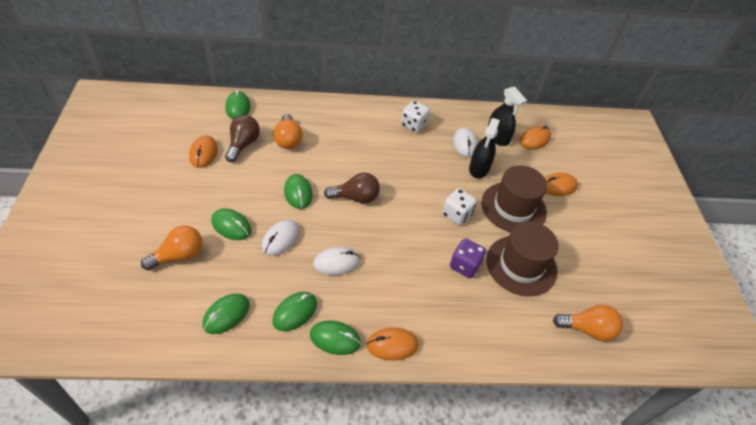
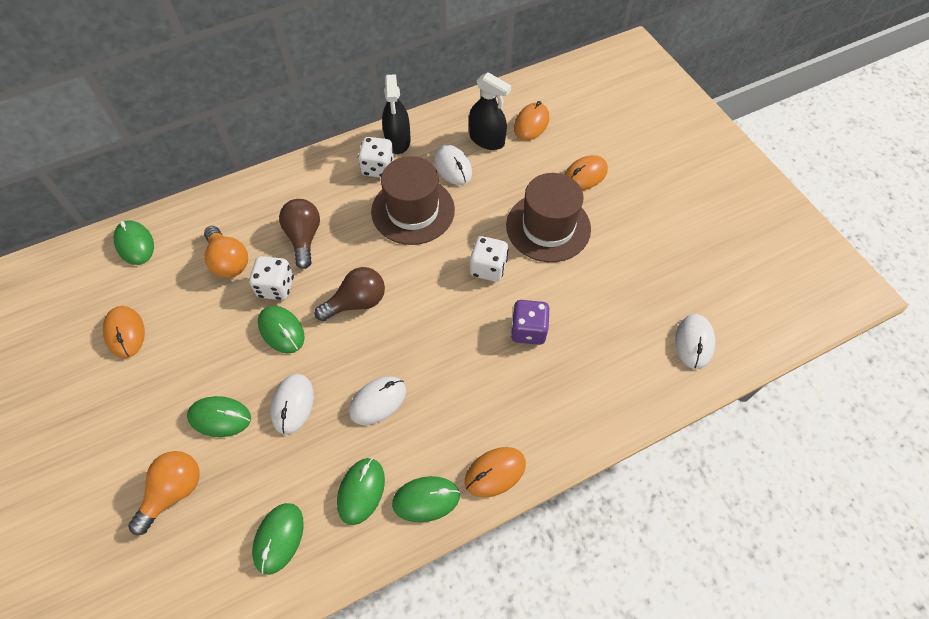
camera: 20 degrees left, 10 degrees up
brown light bulb [225,115,260,162] -> brown light bulb moved to [279,199,320,269]
black spray bottle [469,118,500,178] -> black spray bottle moved to [382,74,411,154]
brown hat [486,222,559,296] -> brown hat moved to [371,156,455,245]
orange light bulb [553,305,623,341] -> white mouse [675,314,716,369]
none -> white dice [249,256,294,300]

